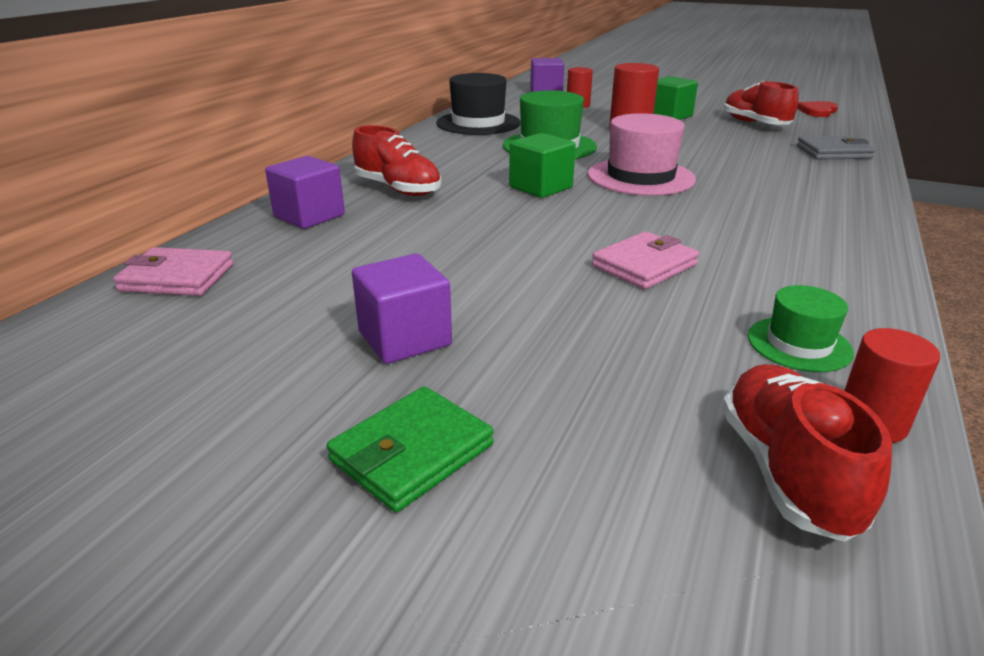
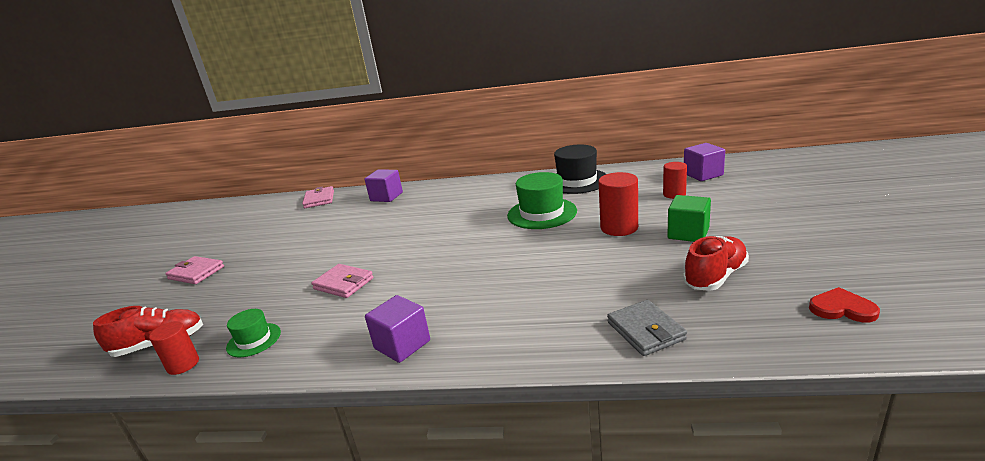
camera: 75 degrees right, 5 degrees down
green wallet [327,386,494,512] -> pink wallet [165,256,224,284]
red shoe [352,125,441,196] -> none
purple cube [352,253,452,364] -> purple cube moved to [365,295,430,363]
green cube [509,133,576,198] -> none
pink hat [587,113,696,196] -> none

